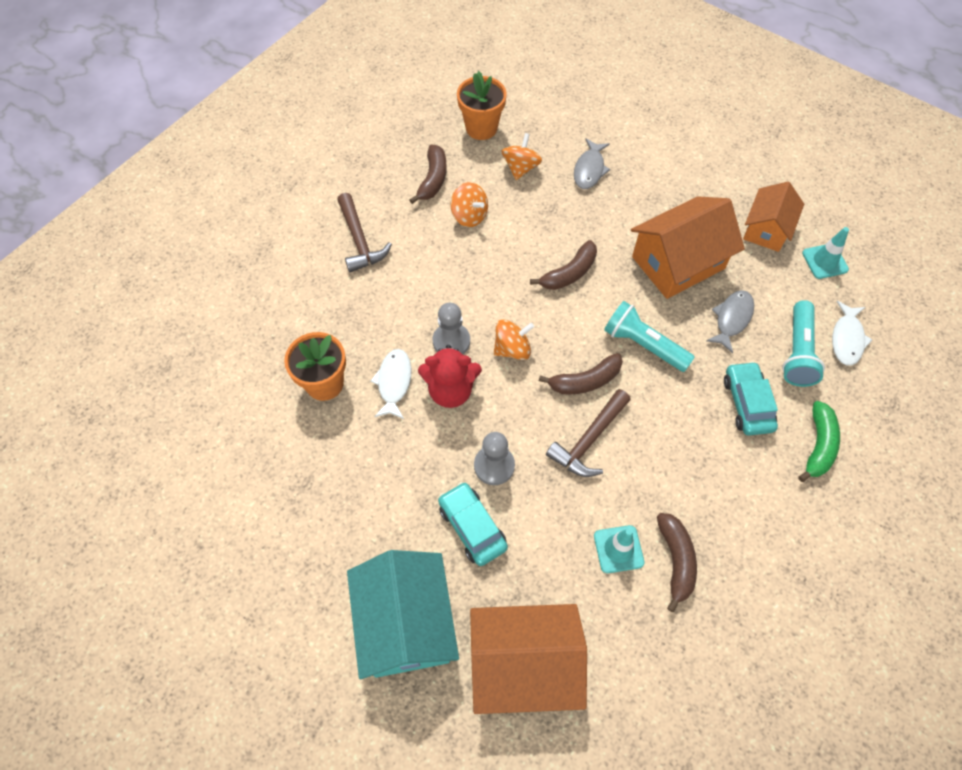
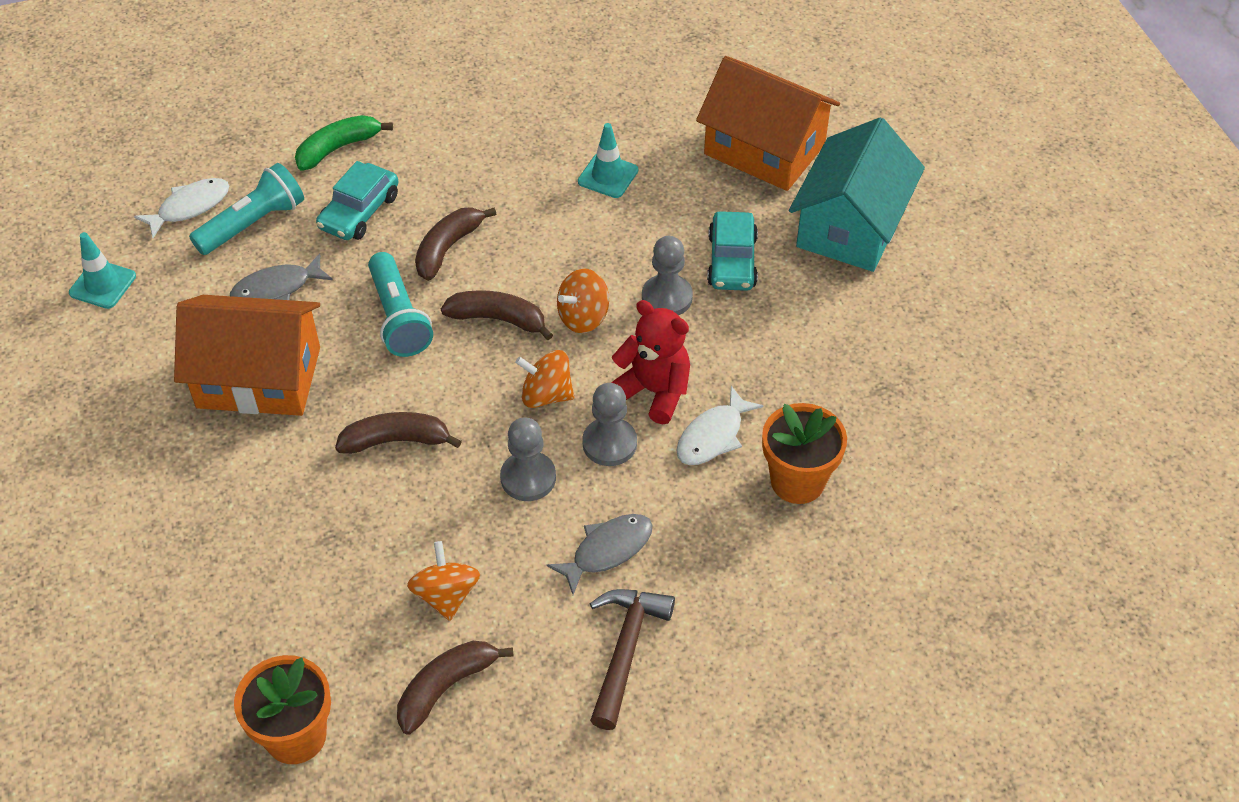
camera: 145 degrees left, 10 degrees down
orange spinning top [502,133,542,180] -> orange spinning top moved to [557,268,609,333]
brown hammer [546,389,631,477] -> none
grey fish [574,138,610,189] -> grey fish moved to [547,514,653,595]
brown banana [657,513,697,612] -> brown banana moved to [415,207,496,281]
orange house [743,182,804,252] -> none
none -> grey pawn [500,418,556,501]

